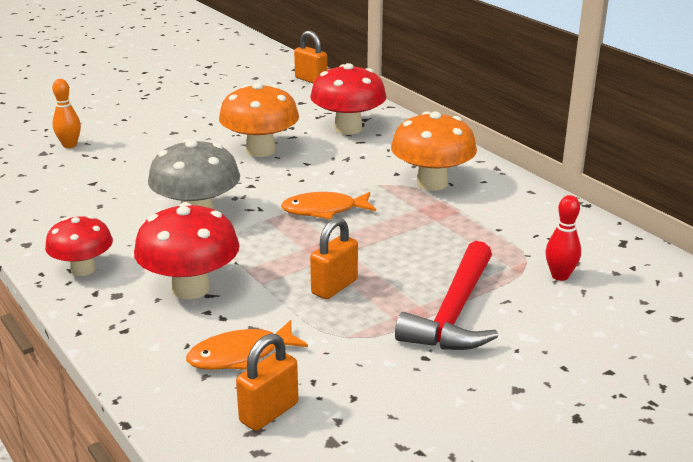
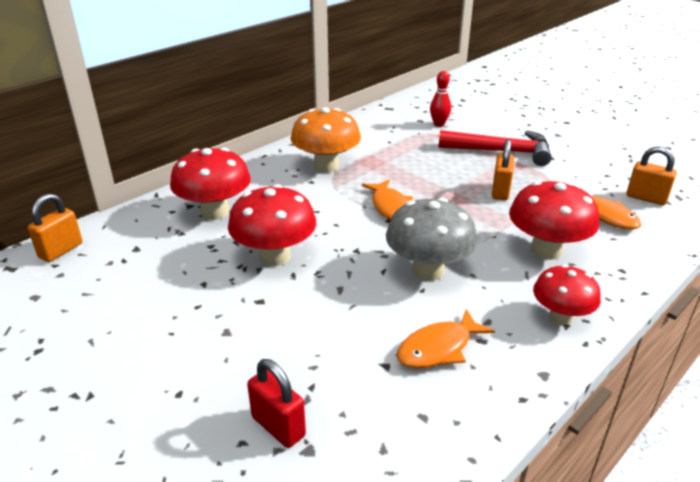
camera: 100 degrees left, 5 degrees up
orange bowling pin [52,79,81,148] -> red padlock [247,359,306,448]
orange mushroom [219,83,299,157] -> red mushroom [228,184,316,266]
orange padlock [310,218,358,299] -> orange padlock turned 75 degrees clockwise [492,139,514,200]
none -> orange fish [397,309,495,369]

